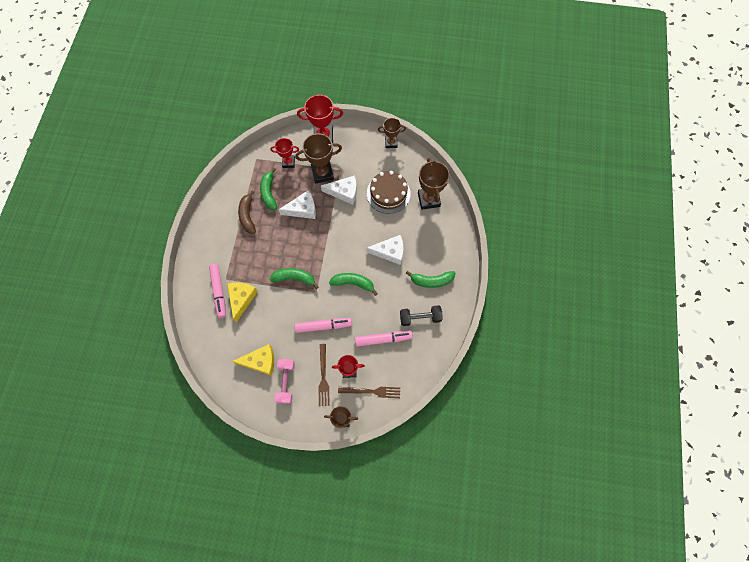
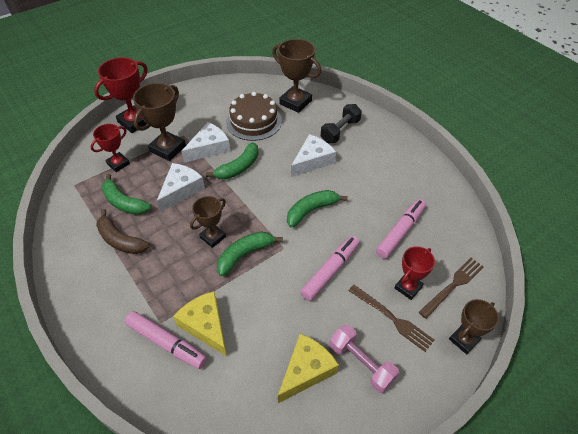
camera: 45 degrees left, 20 degrees down
brown trophy [378,118,406,148] -> brown trophy moved to [190,196,226,248]
black dumbbell [400,305,443,326] -> black dumbbell moved to [321,104,362,143]
green banana [406,271,455,288] -> green banana moved to [206,142,259,179]

